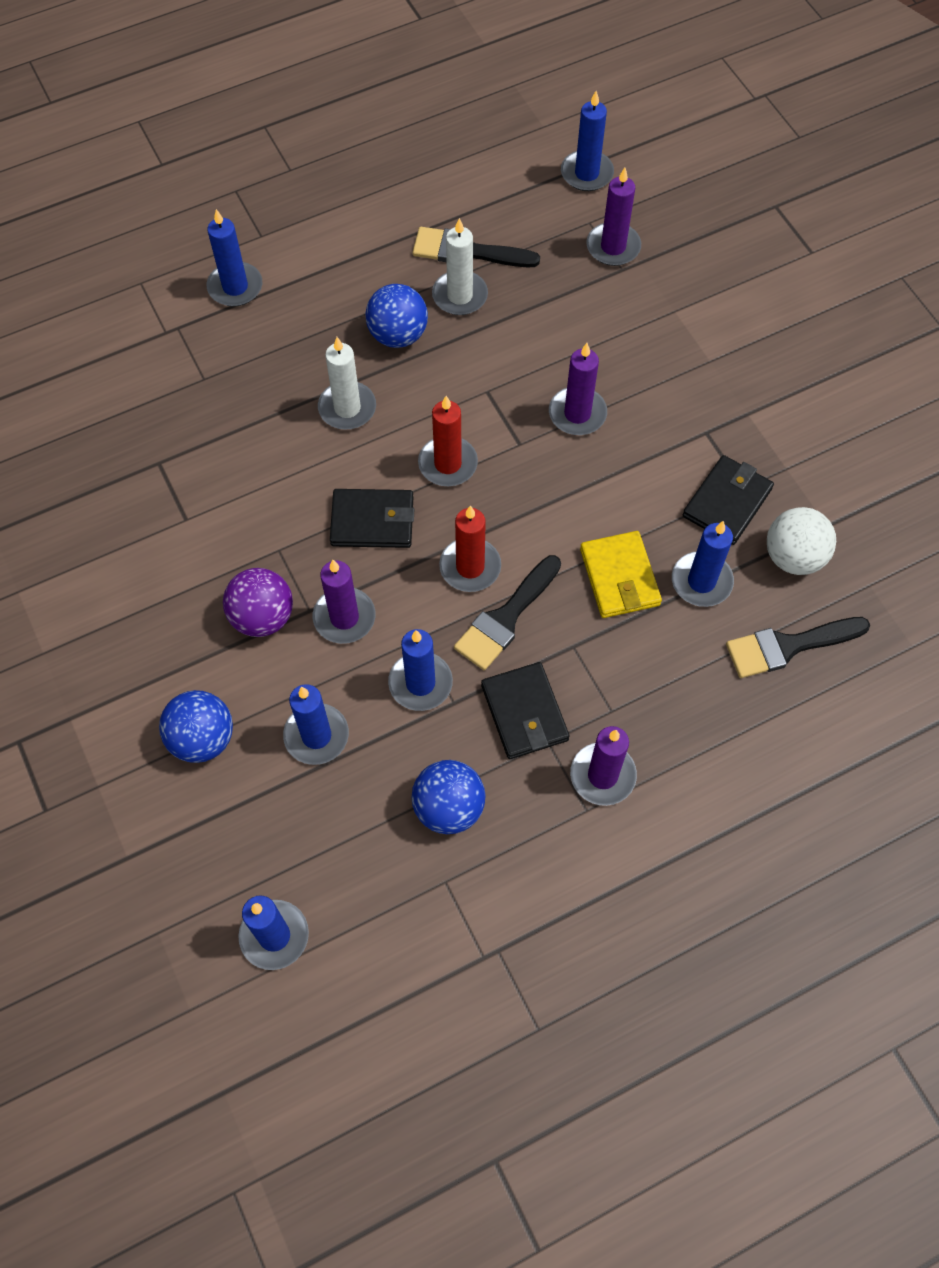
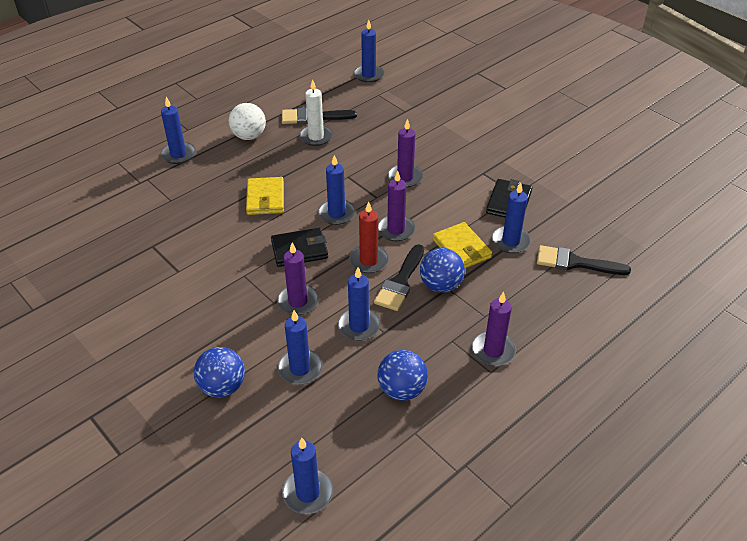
camera: 15 degrees left, 20 degrees down
purple ball [223,568,293,637] -> none
white candle [318,337,376,430] -> yellow wallet [246,177,284,215]
blue ball [365,284,428,348] -> blue ball moved to [420,248,465,293]
red candle [418,396,478,486] -> blue candle [318,155,355,225]
black wallet [481,662,570,759] -> none
purple candle [586,168,641,266] -> purple candle moved to [378,171,415,241]
black brush [726,617,870,678] -> black brush turned 45 degrees clockwise [537,245,631,275]
white ball [767,507,836,575] -> white ball moved to [229,103,266,140]

